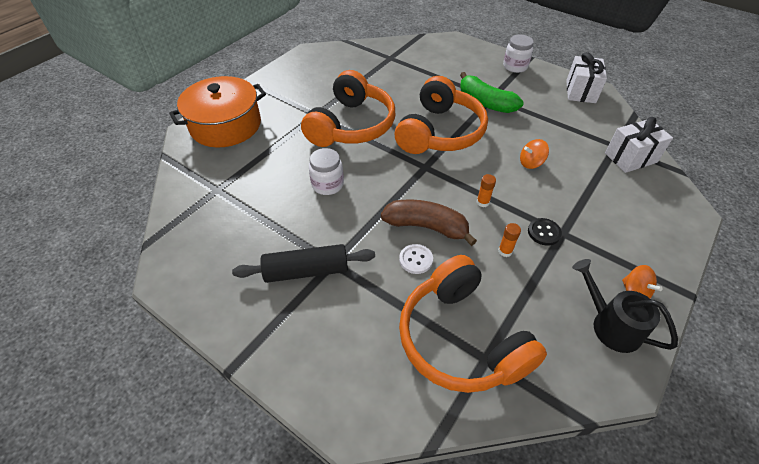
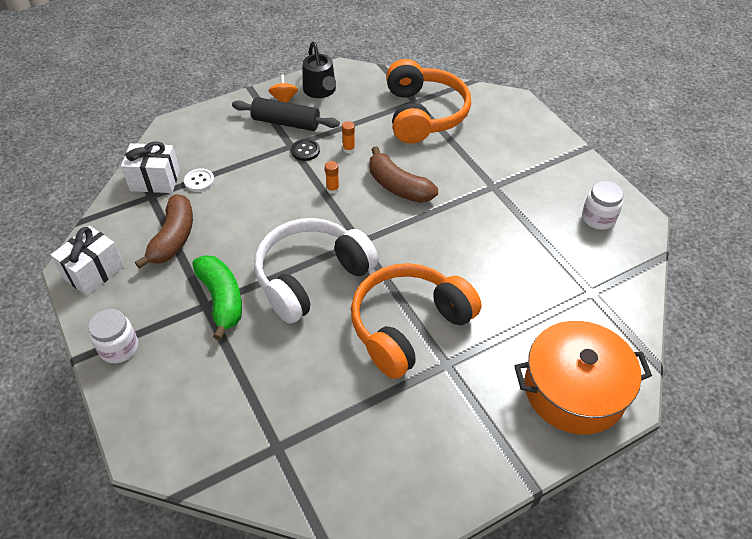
camera: 155 degrees left, 0 degrees up
black rolling pin [232,244,375,283] -> black rolling pin moved to [232,97,340,131]
white jar [309,148,344,195] -> white jar moved to [582,181,624,230]
orange headphones [395,76,488,154] -> white headphones [254,218,379,324]
white button [399,244,433,274] -> white button moved to [184,168,214,192]
orange spinning top [520,139,549,169] -> none
none -> brown banana [135,194,193,269]

